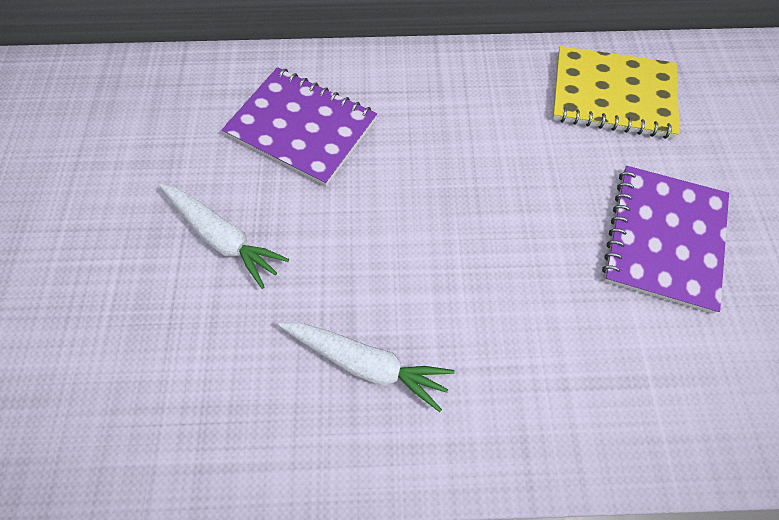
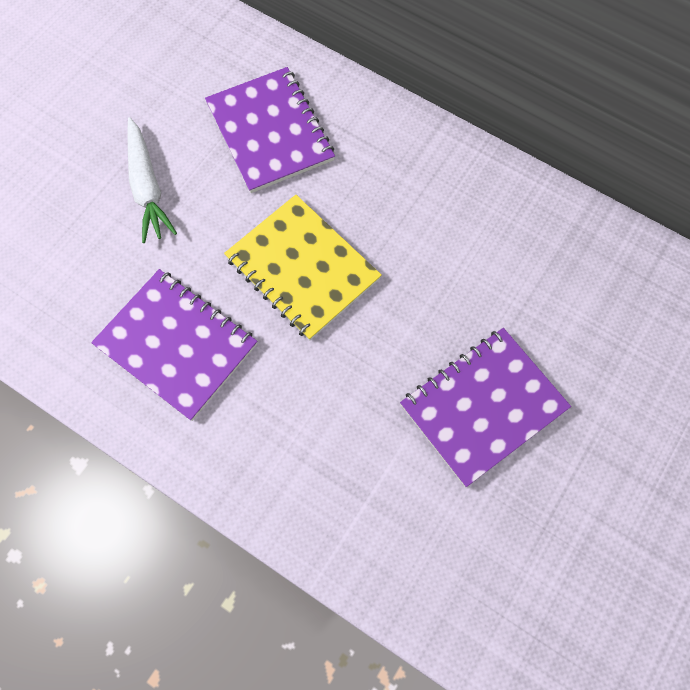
camera: 35 degrees right, 5 degrees up
white carrot [278,322,455,412] -> purple notebook [91,269,257,421]
yellow notebook [552,46,679,139] -> yellow notebook moved to [224,195,382,340]

